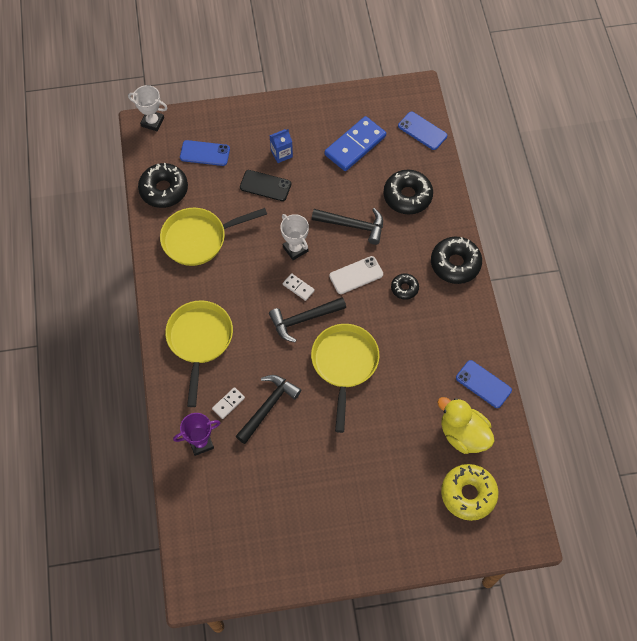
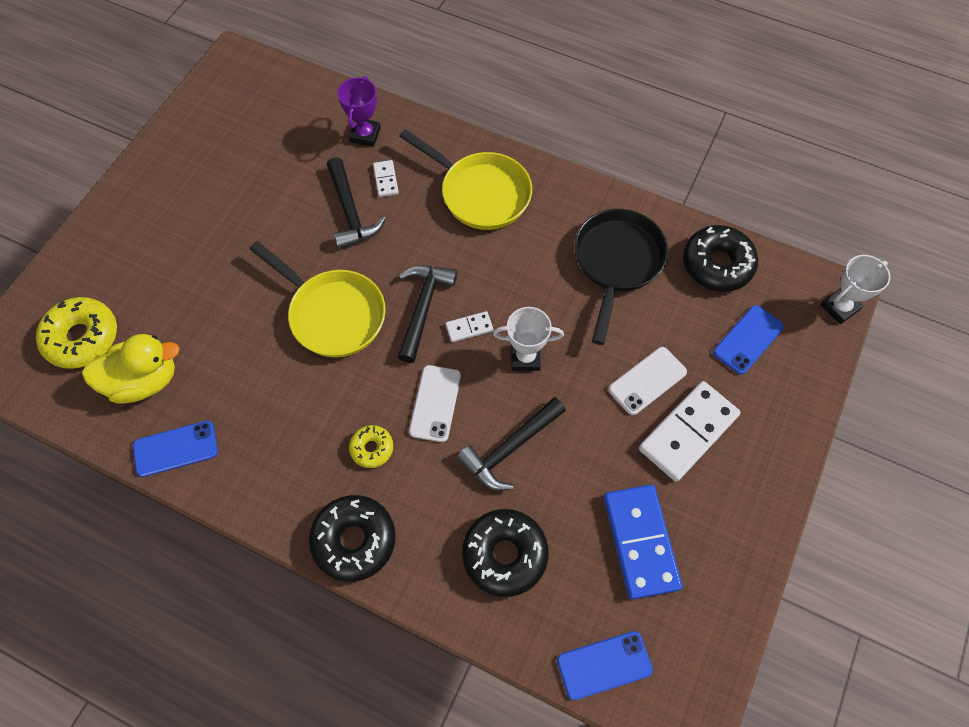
camera: 125 degrees right, 0 degrees up
yellow pan [160,208,267,266] -> black pan [574,209,668,345]
black phone [240,170,291,201] -> white phone [609,347,687,415]
blue carton [269,129,293,163] -> white domino [639,381,741,482]
black donut [391,274,419,300] -> yellow donut [349,425,393,468]

